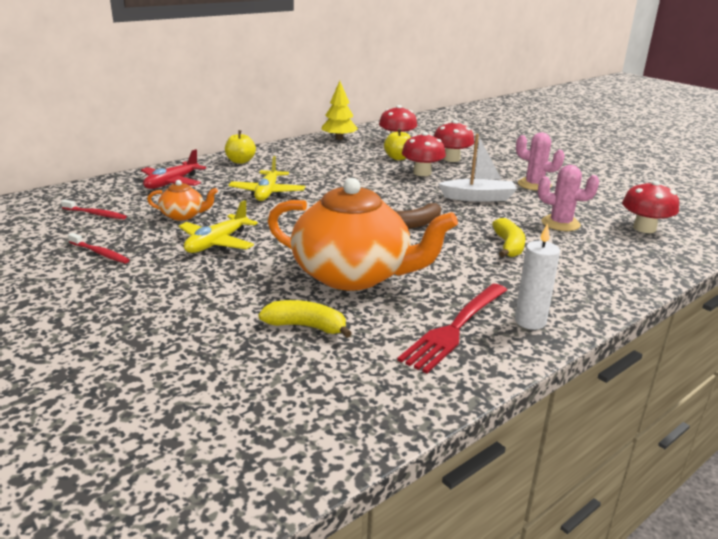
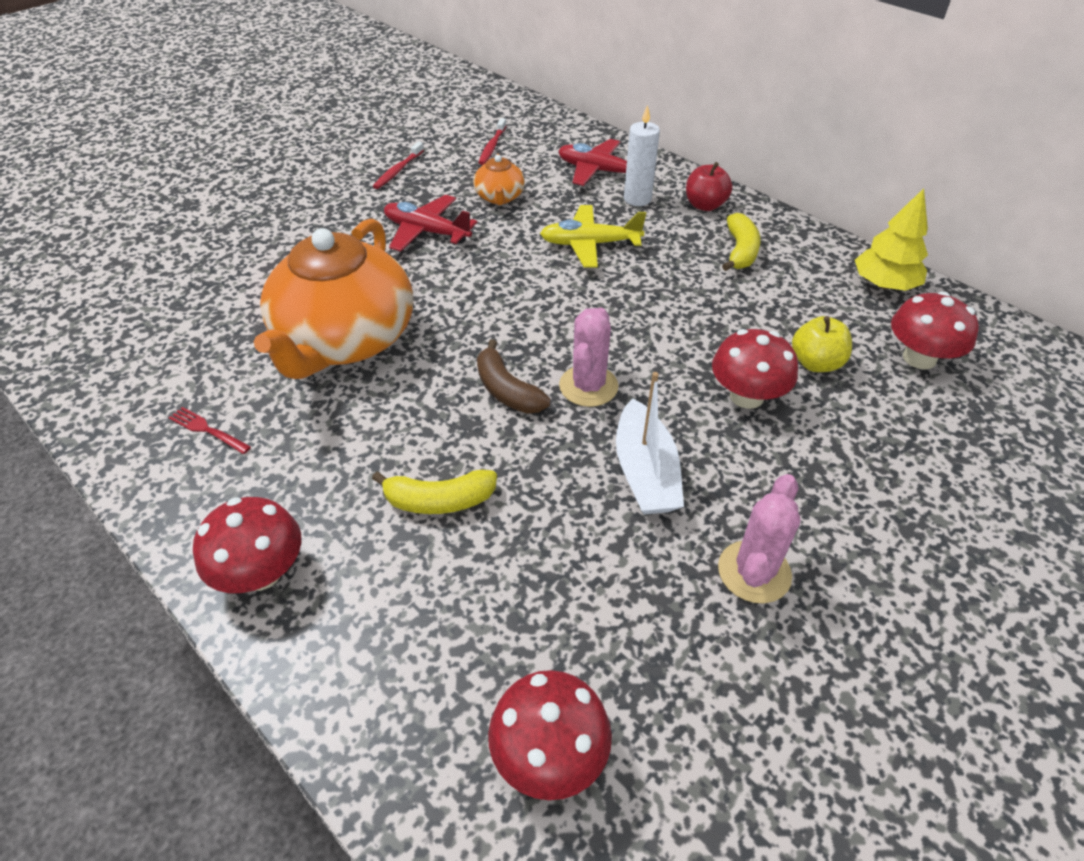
camera: 85 degrees right, 20 degrees up
yellow plane [179,200,258,253] -> red plane [384,195,478,252]
yellow apple [225,130,256,164] -> red apple [686,162,733,211]
yellow banana [258,300,352,338] -> yellow banana moved to [722,213,761,271]
red fork [397,284,507,374] -> red fork [169,407,251,454], size x0.46
red mushroom [434,120,474,162] -> red mushroom moved to [193,497,301,593]
white candle [515,223,560,330] -> white candle moved to [624,105,660,206]
pink cactus [538,165,599,231] -> pink cactus moved to [559,307,618,407]

